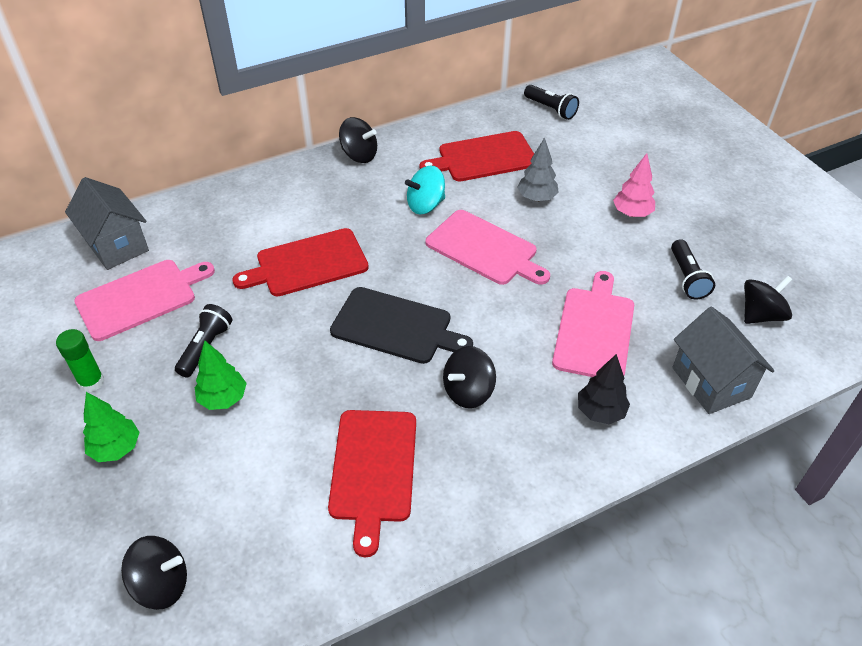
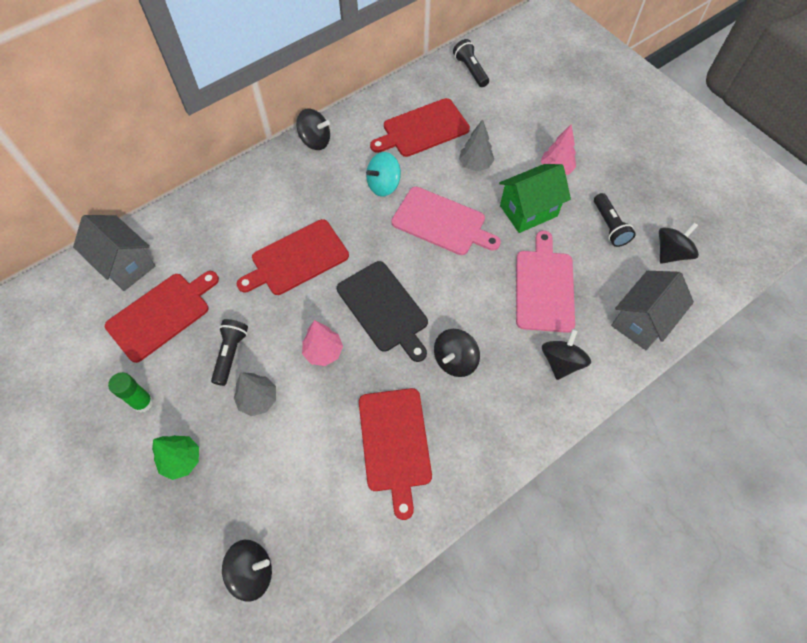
camera: 10 degrees left, 15 degrees up
pink cutting board [74,260,215,341] -> red cutting board [105,271,219,363]
green tree [195,340,247,410] -> grey tree [234,372,276,416]
black cutting board [330,287,473,364] -> black cutting board turned 45 degrees clockwise [337,261,428,362]
black flashlight [524,85,579,120] -> black flashlight turned 150 degrees counterclockwise [453,39,489,87]
black tree [578,354,630,424] -> black spinning top [542,329,591,380]
grey house [672,307,774,414] -> grey house turned 75 degrees clockwise [611,271,694,350]
none -> pink tree [302,320,343,366]
none -> green house [499,164,571,233]

